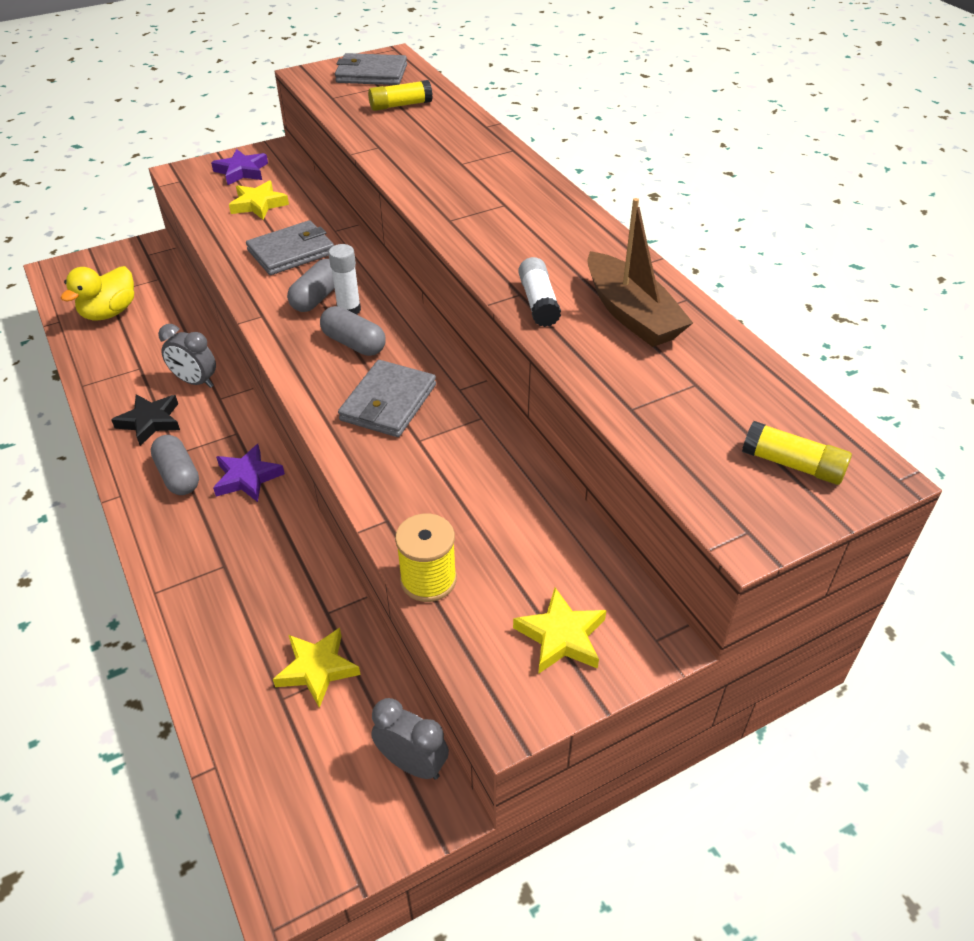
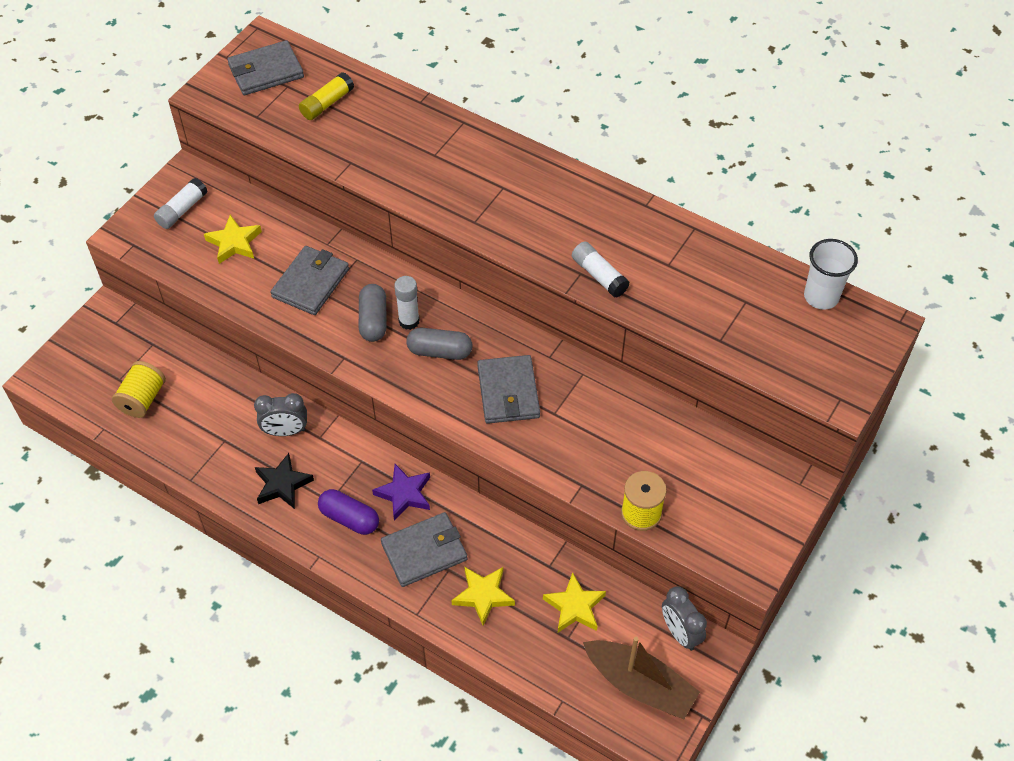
camera: 30 degrees left, 10 degrees up
yellow duck [61,266,134,321] -> yellow spool [112,361,166,418]
grey capsule [151,435,199,495] -> purple capsule [318,489,379,535]
purple star [211,149,268,185] -> white glue stick [154,178,208,229]
grey clock [371,698,449,780] -> grey clock turned 120 degrees counterclockwise [662,586,707,651]
yellow star [513,588,606,674] -> yellow star moved to [452,567,515,626]
brown boat [587,198,693,347] -> brown boat moved to [583,637,700,719]
yellow glue stick [742,421,852,485] -> none
none -> grey wallet [381,512,467,587]
none -> white cup [804,239,858,310]

